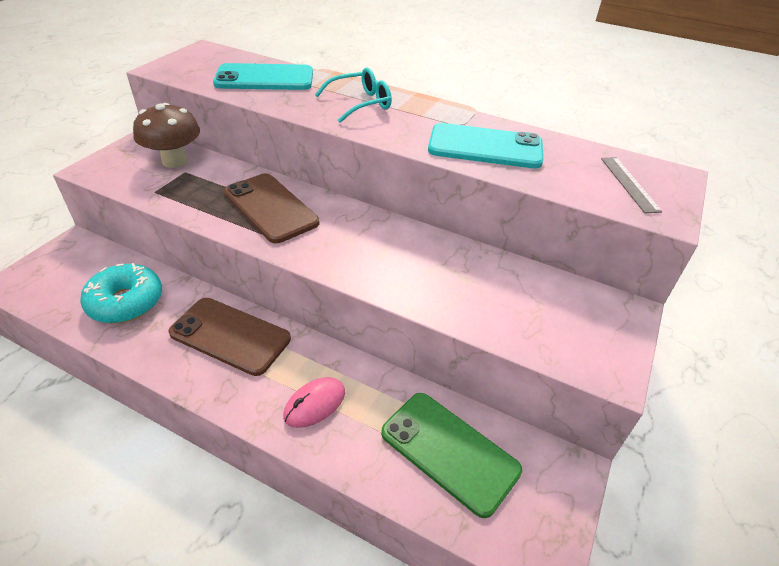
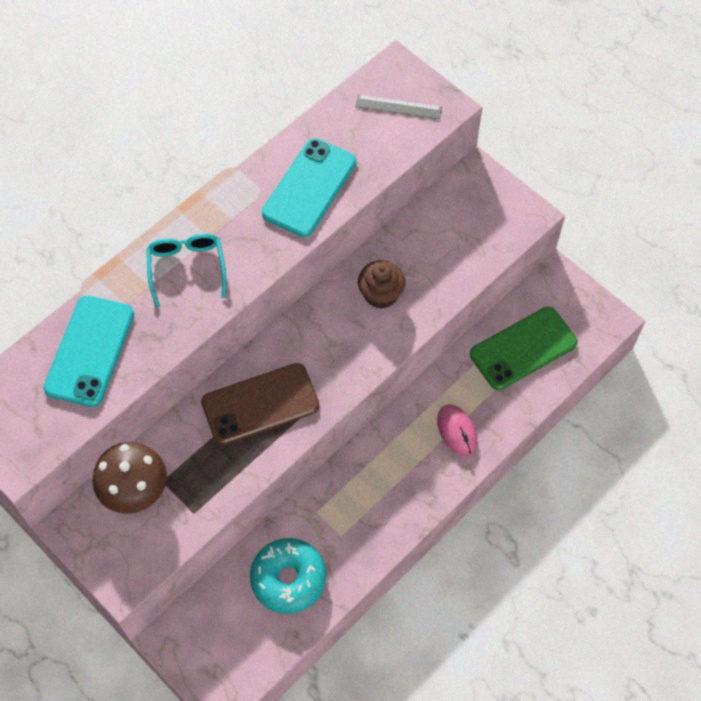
camera: 70 degrees left, 20 degrees up
brown phone [168,298,291,376] -> none
none -> brown cupcake [358,260,405,309]

